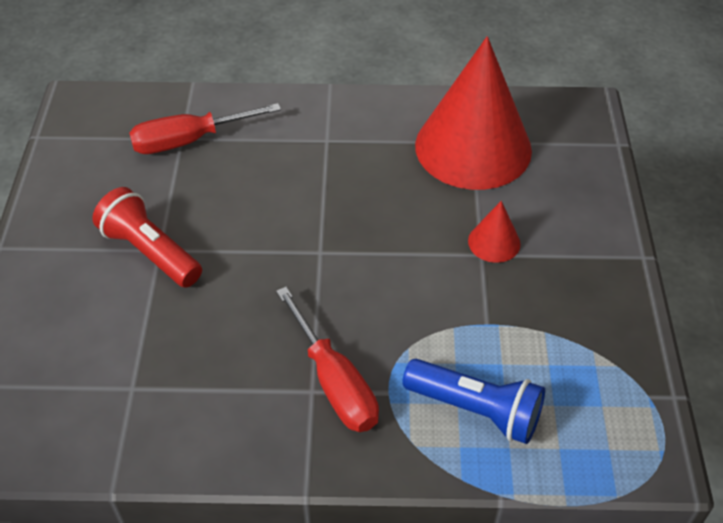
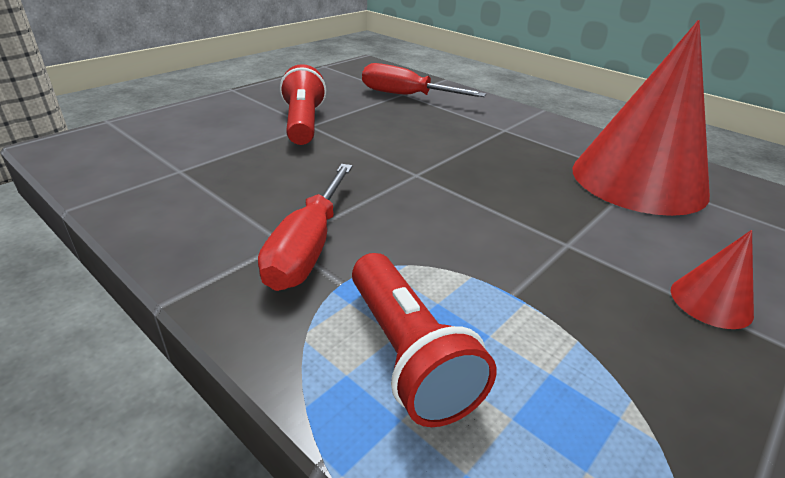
camera: 40 degrees right, 15 degrees down
blue flashlight [402,359,545,444] -> red flashlight [352,253,496,427]
red cone [468,201,521,263] -> red cone moved to [671,230,754,329]

